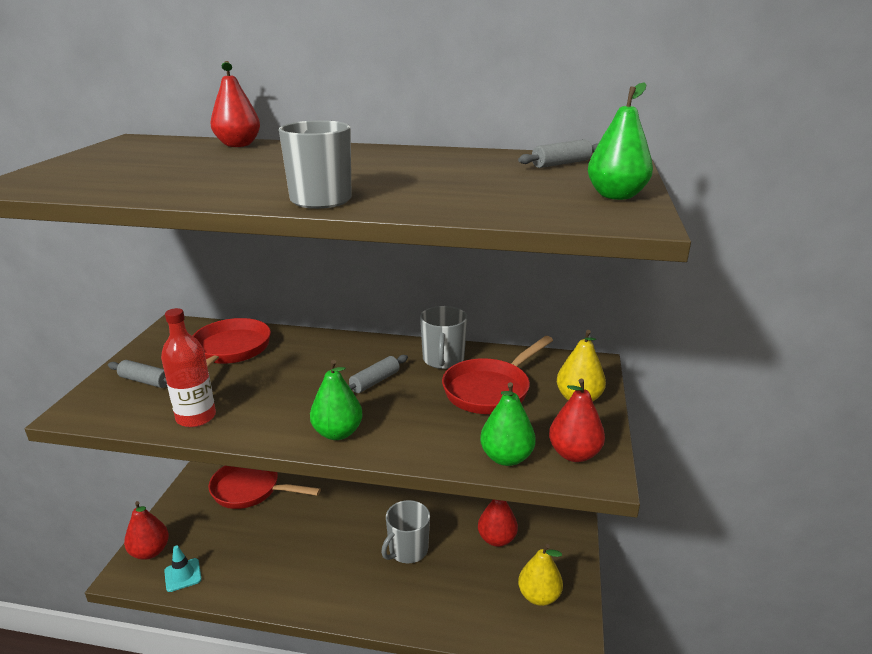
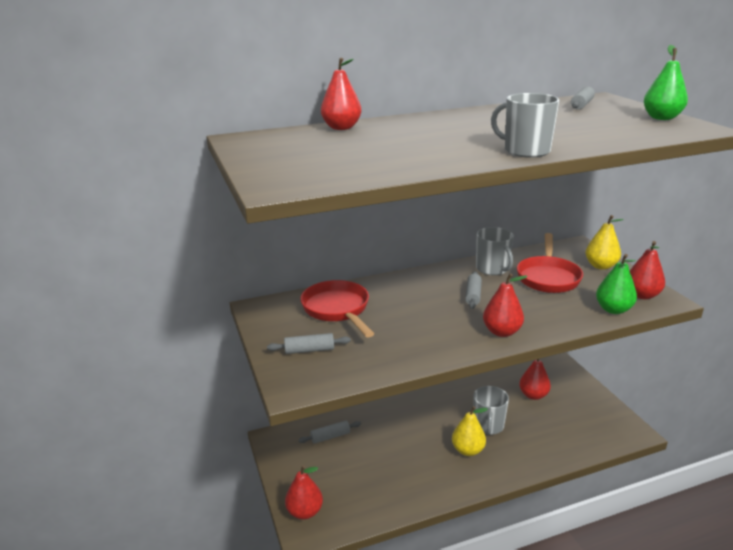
camera: 30 degrees left, 0 degrees up
red bottle [161,308,216,427] -> none
turquoise traffic cone [164,545,202,592] -> none
red pan [209,466,321,509] -> grey rolling pin [298,421,361,444]
green pear [310,360,363,440] -> red pear [483,273,528,337]
yellow pear [518,544,563,606] -> yellow pear moved to [452,406,488,456]

